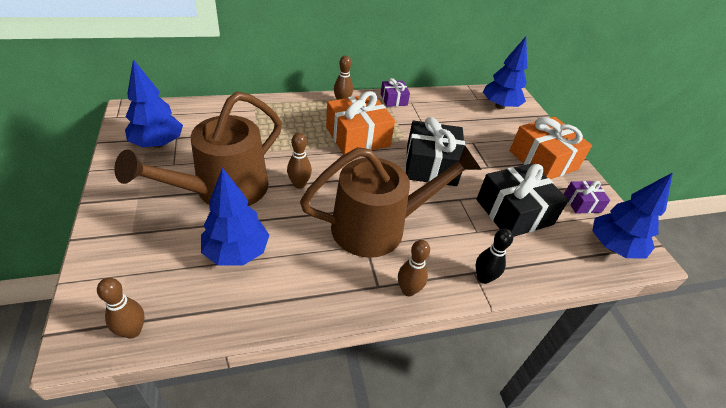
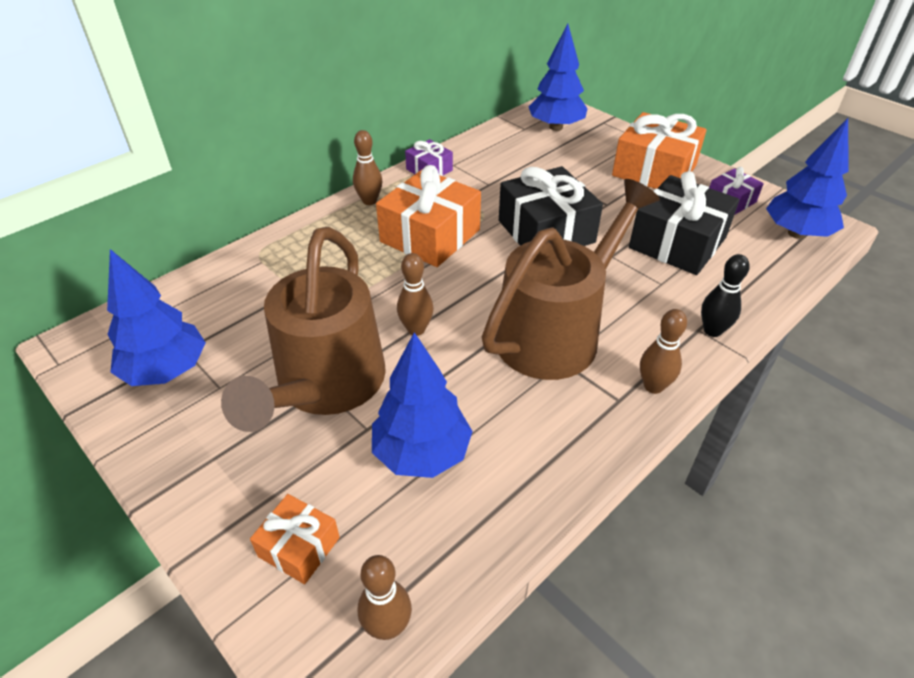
camera: 25 degrees left, 0 degrees up
none -> orange gift [250,494,340,584]

